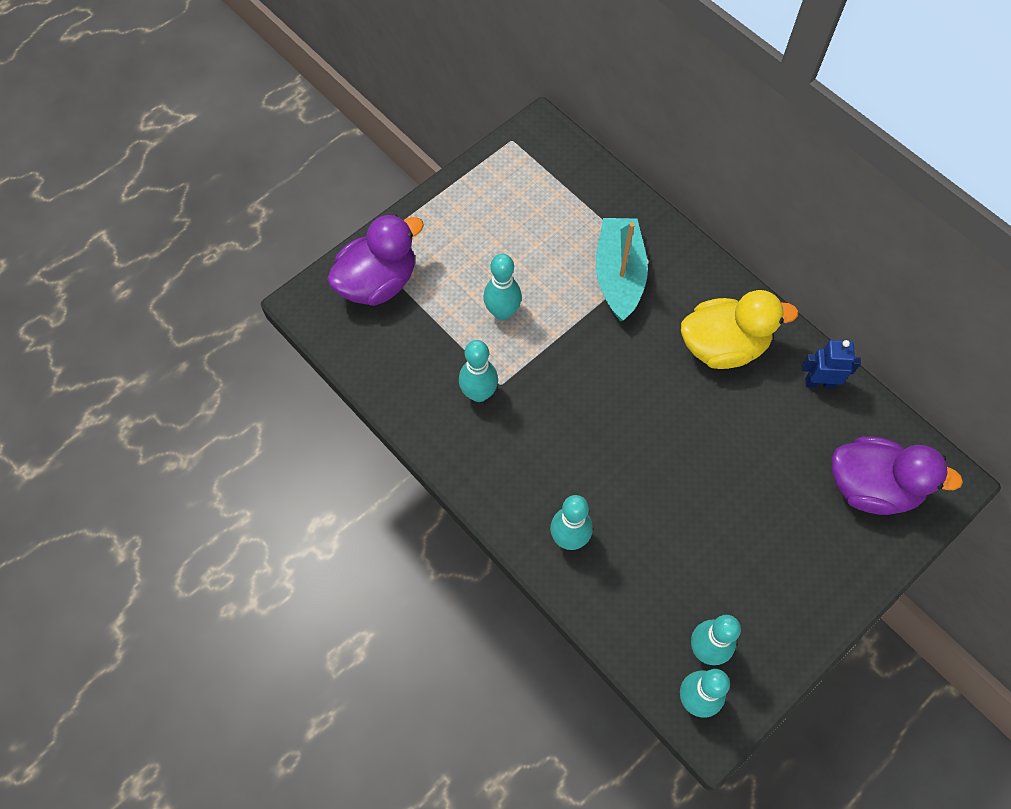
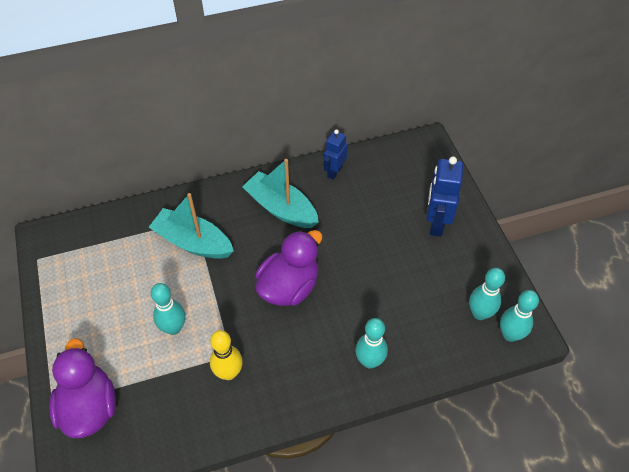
camera: 65 degrees left, 10 degrees down
turquoise bowling pin [459,340,498,402] -> yellow bowling pin [210,330,243,380]
yellow duck [681,290,798,369] -> turquoise boat [242,159,319,228]
purple duck [832,436,963,515] -> purple duck moved to [255,230,322,306]
none -> blue robot [427,156,463,237]

